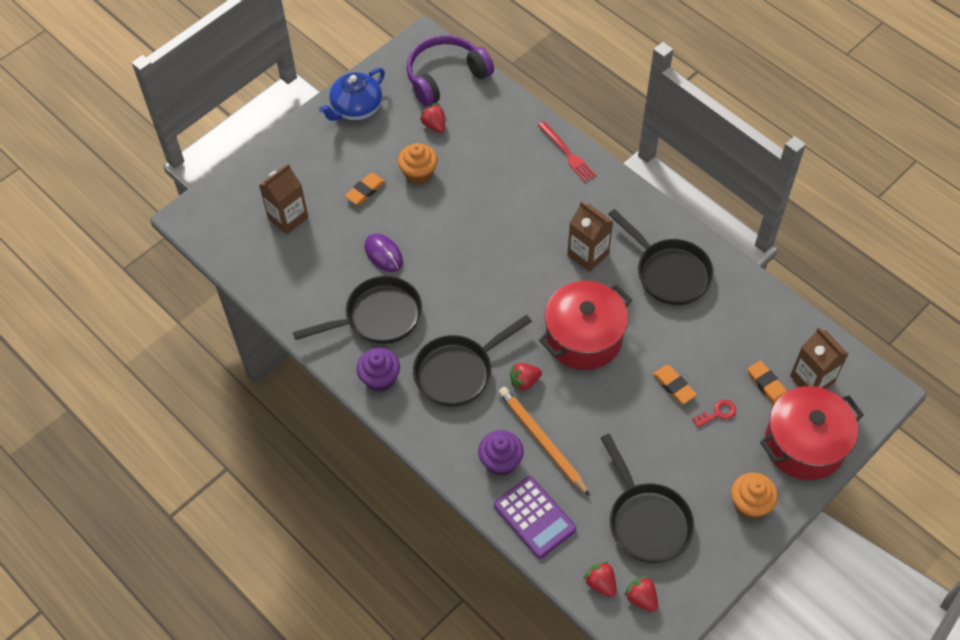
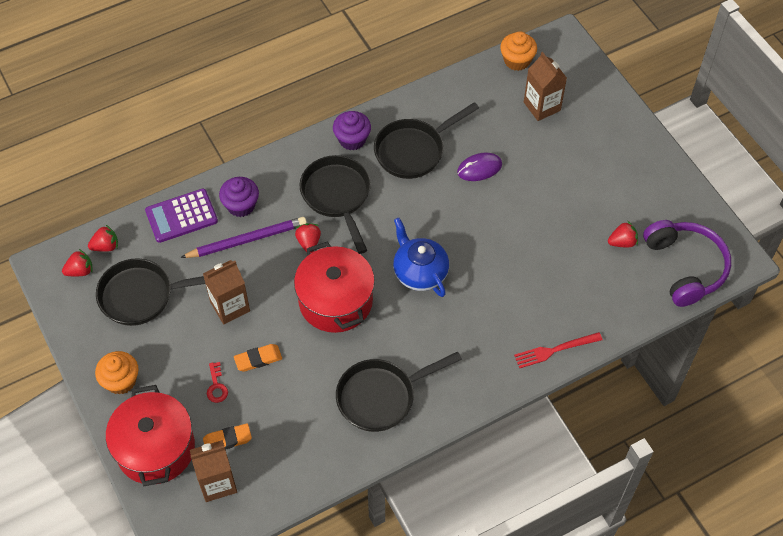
camera: 105 degrees right, 0 degrees up
black pan [293,276,422,344] -> black pan turned 60 degrees clockwise [374,102,479,179]
blue teapot [319,68,385,121] -> blue teapot moved to [393,218,449,297]
orange eraser [345,173,385,205] -> none
orange cupcake [398,143,437,184] -> orange cupcake moved to [500,31,537,71]
orange pencil [498,387,590,496] -> purple pencil [180,217,307,258]
brown carton [567,201,614,272] -> brown carton moved to [203,260,250,324]

